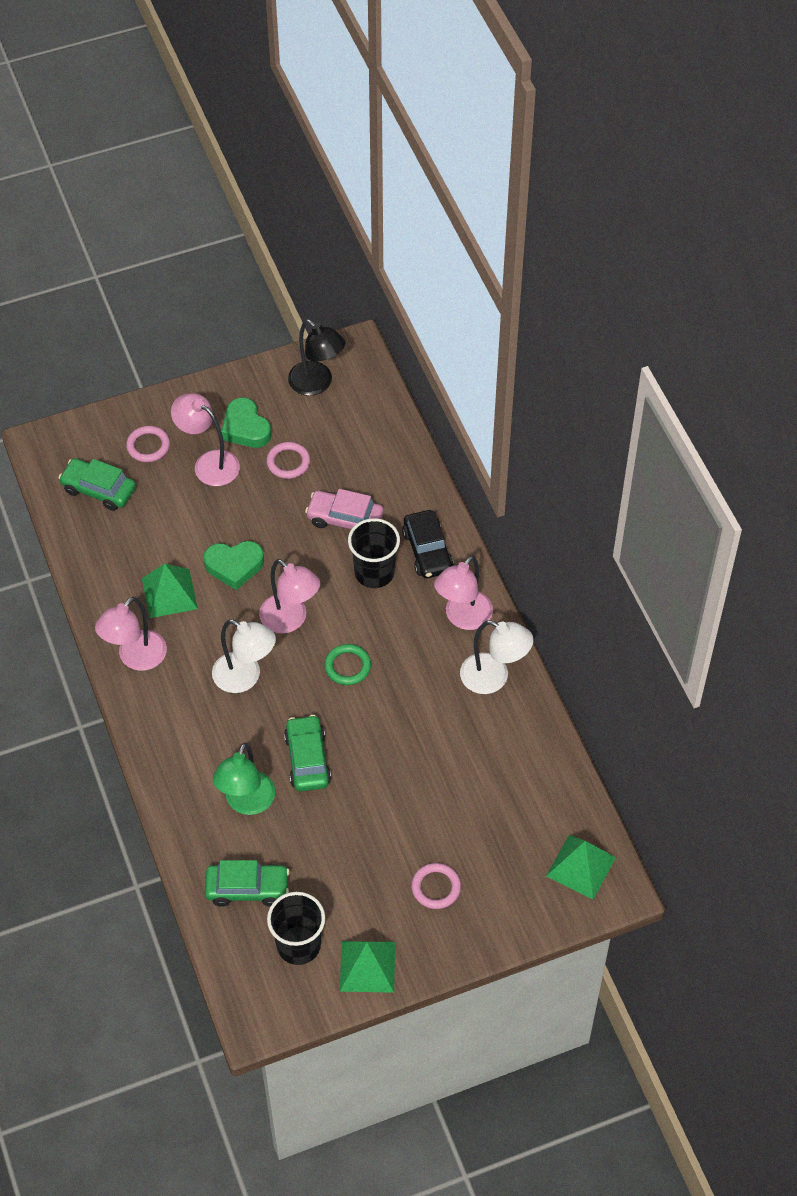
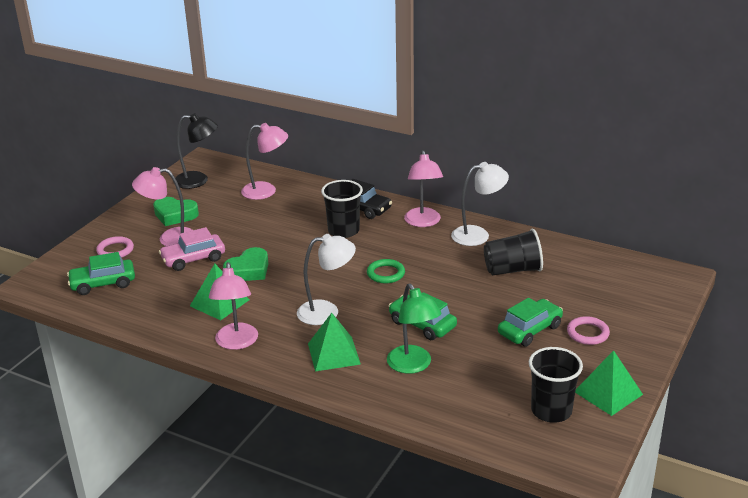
camera: 40 degrees left, 25 degrees down
green car [205,860,290,907] -> green car moved to [498,298,563,347]
pink lamp [259,559,320,634] -> pink lamp moved to [241,123,288,200]
pink ring [266,442,310,479] -> none
pink car [305,489,384,529] -> pink car moved to [159,227,225,271]
green pyramid [546,835,616,899] -> green pyramid moved to [308,313,361,371]
none -> black cup [484,229,543,276]

